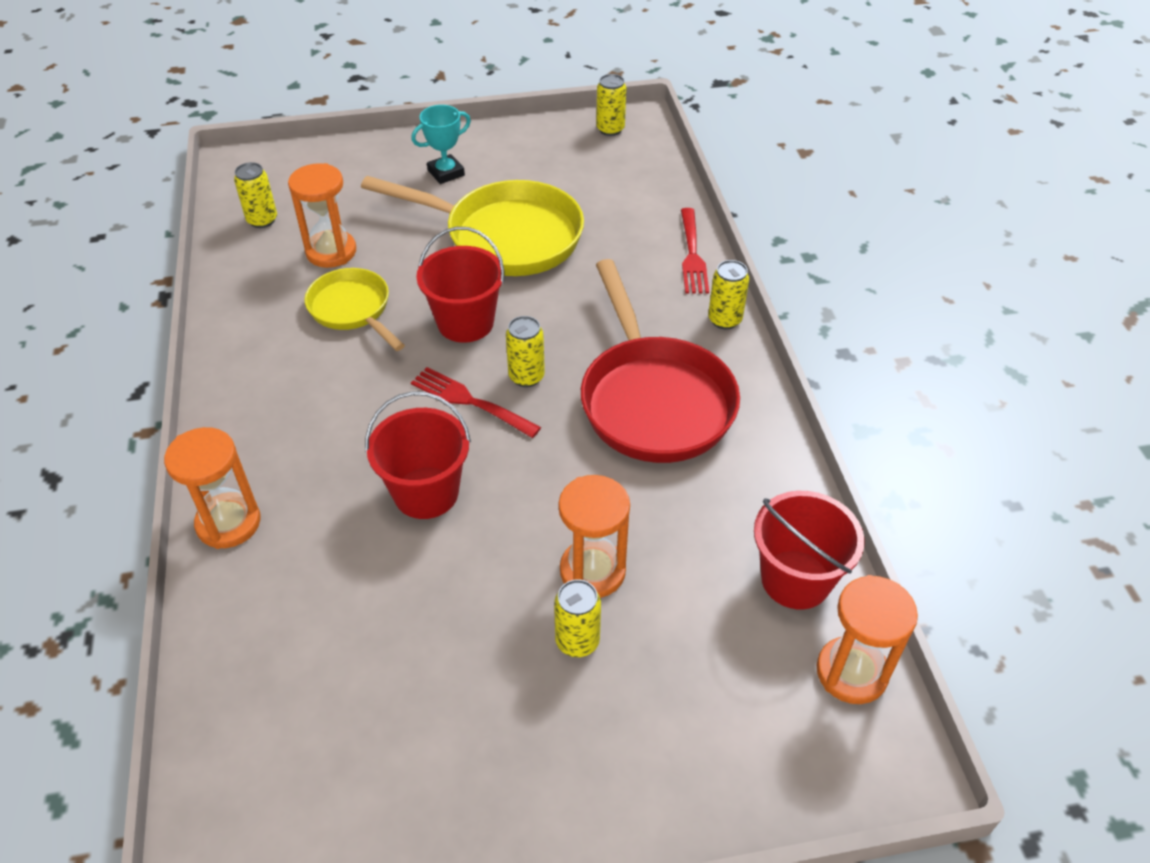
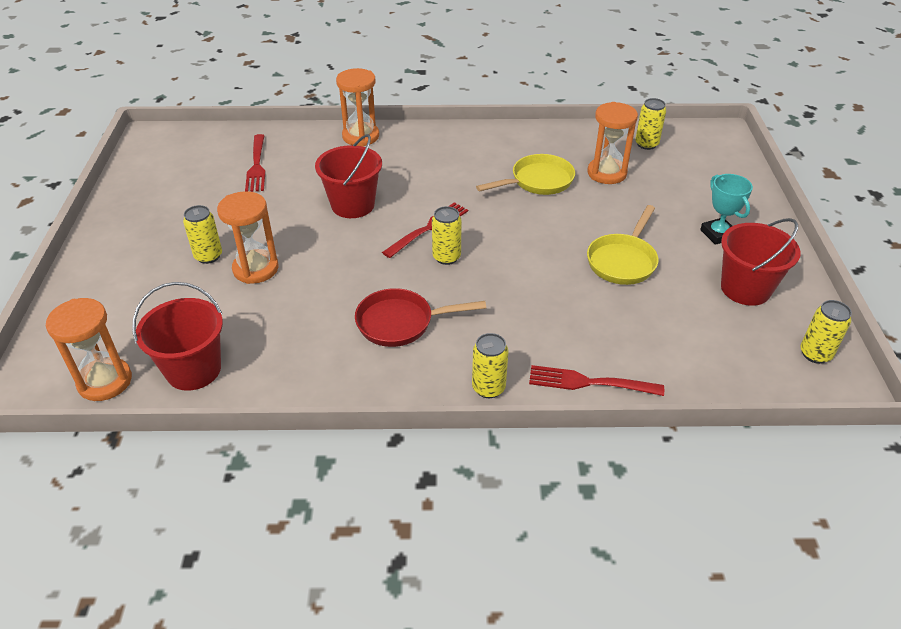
camera: 100 degrees right, 5 degrees down
yellow pan [361,176,584,276] -> yellow pan [587,205,659,285], size x0.58
red bucket [416,227,505,343] -> red bucket moved to [721,218,801,306]
red pan [581,259,740,463] -> red pan [355,288,486,347], size x0.58
none -> red fork [245,134,266,192]

